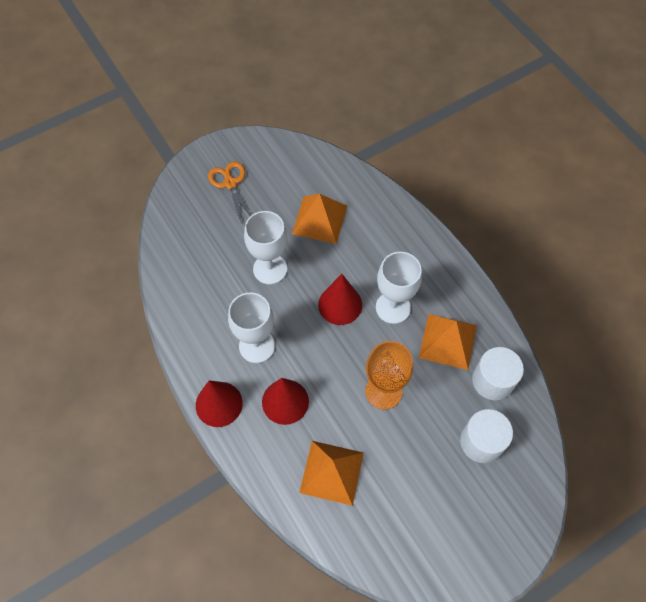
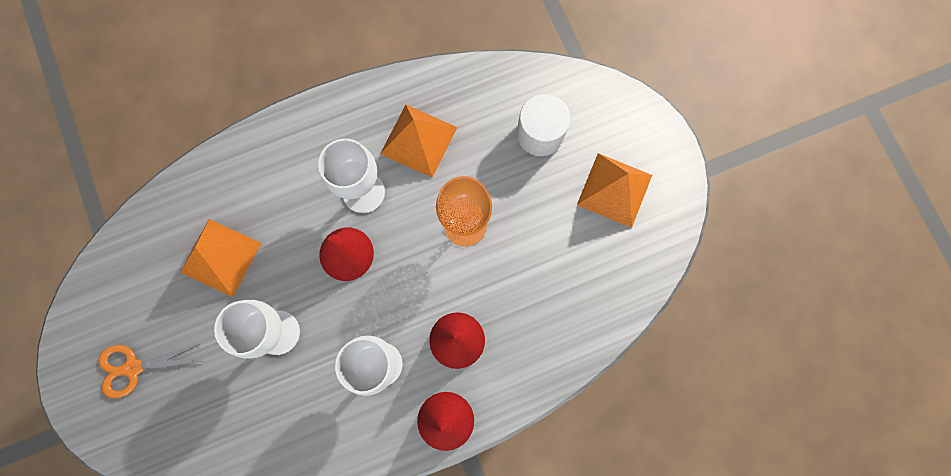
camera: 80 degrees left, 15 degrees up
orange pyramid [299,441,364,506] -> orange pyramid moved to [577,153,652,228]
white cylinder [472,347,524,400] -> none

